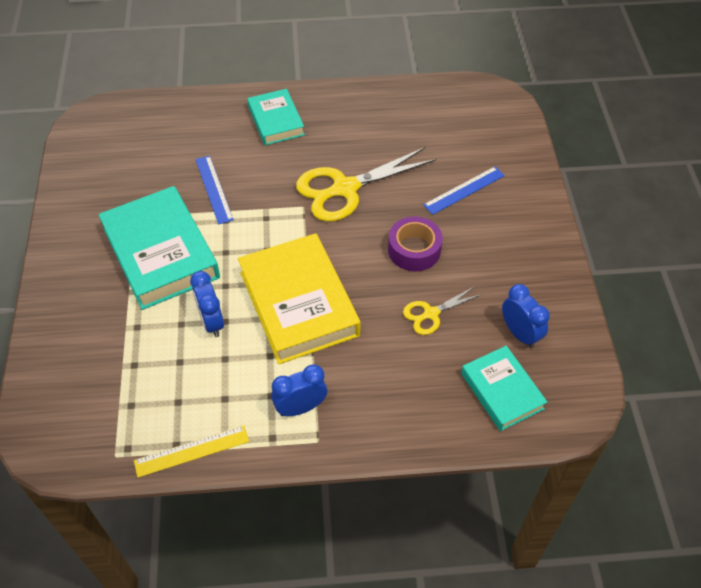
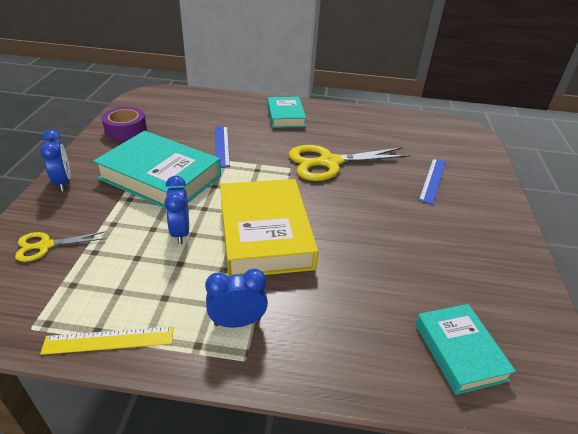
camera: 10 degrees right, 15 degrees down
turquoise book [98,186,220,310] -> turquoise book turned 45 degrees counterclockwise [93,131,221,208]
purple tape [388,216,443,271] -> purple tape moved to [102,107,147,141]
yellow scissors [403,286,482,335] -> yellow scissors moved to [15,231,106,262]
blue ruler [423,167,505,215] -> blue ruler turned 45 degrees counterclockwise [419,158,446,205]
blue clock [502,284,550,348] -> blue clock moved to [40,130,71,191]

